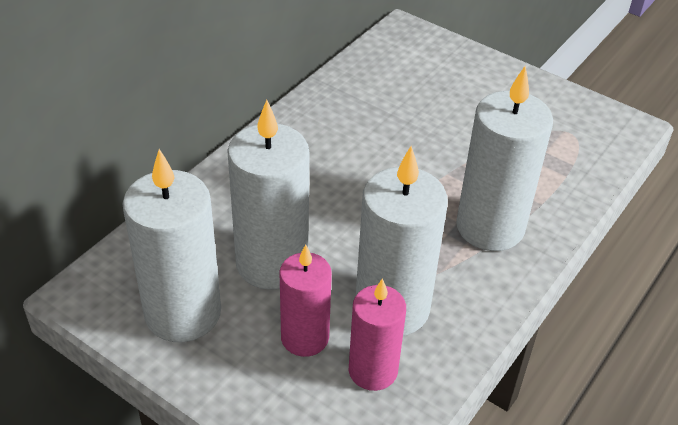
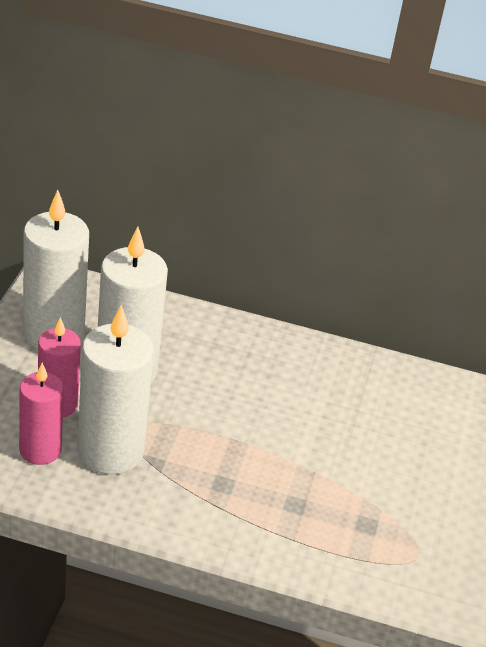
camera: 65 degrees right, 5 degrees down
white candle [456,66,553,251] -> none

